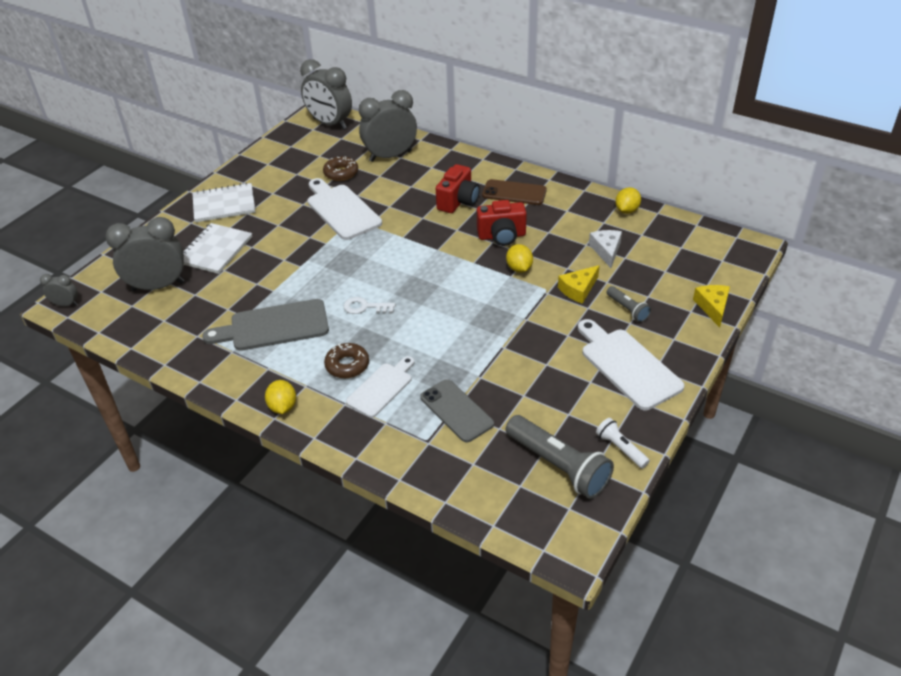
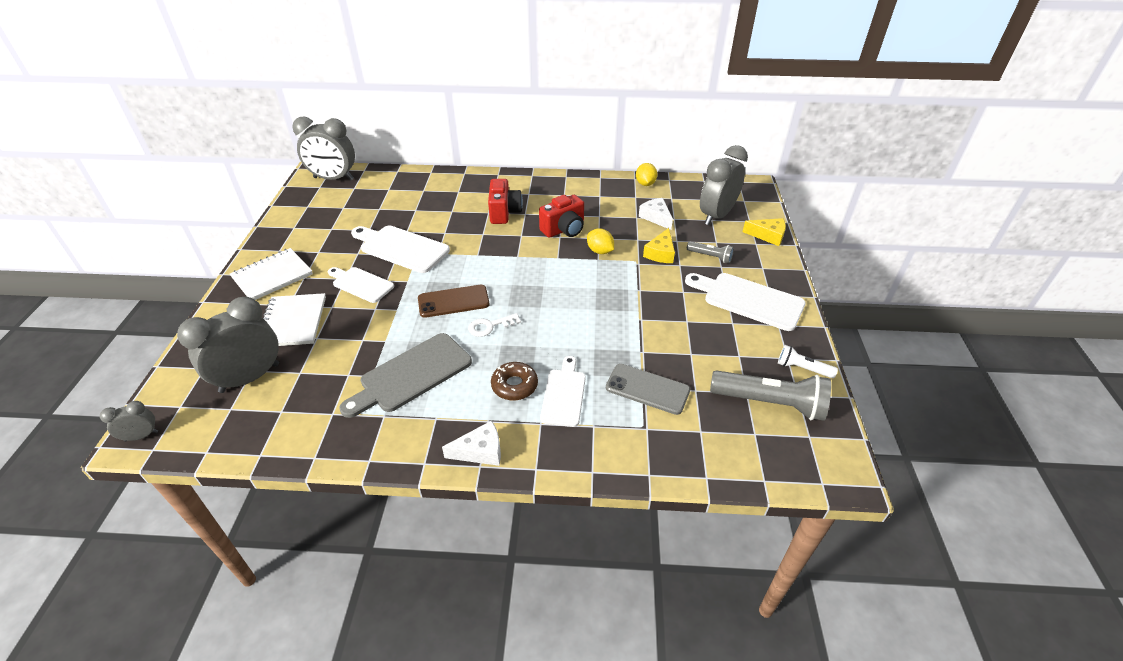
camera: 30 degrees left, 0 degrees up
yellow lemon [265,380,296,414] -> white cheese [442,420,501,466]
brown donut [323,156,358,181] -> none
grey clock [359,90,417,162] -> grey clock moved to [700,145,748,225]
brown phone [482,179,547,205] -> brown phone moved to [418,285,489,318]
yellow cheese [693,285,730,328] -> yellow cheese turned 135 degrees clockwise [743,218,786,246]
none -> white cutting board [328,267,394,303]

